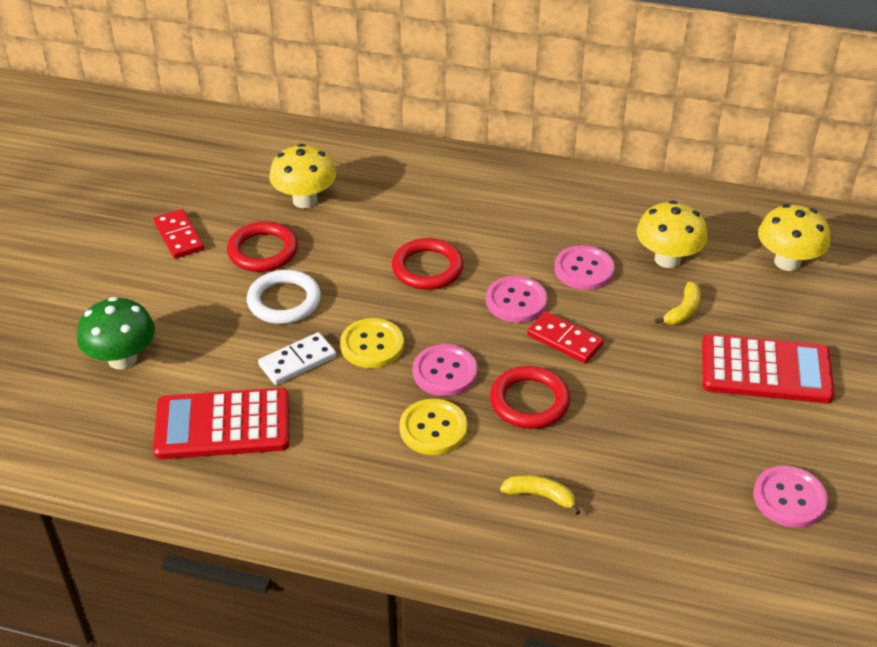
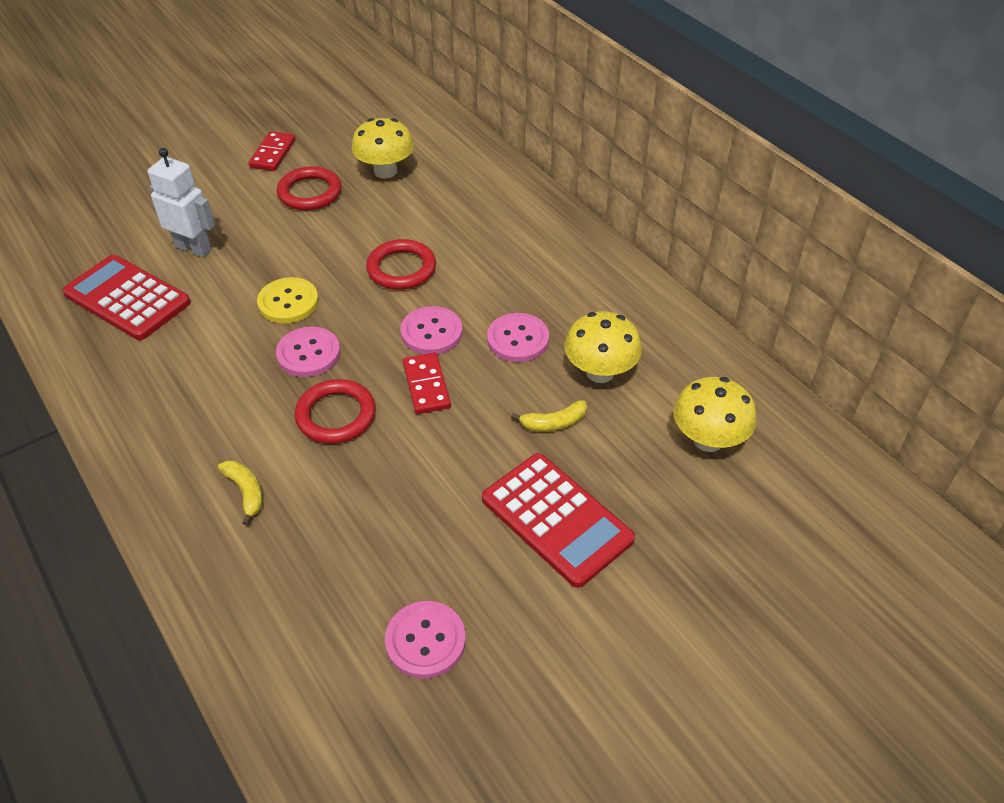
camera: 40 degrees right, 5 degrees up
green mushroom [77,297,155,370] -> none
white ring [247,270,321,324] -> none
white domino [258,332,336,385] -> none
yellow button [399,399,467,455] -> none
none -> white robot [148,148,215,257]

